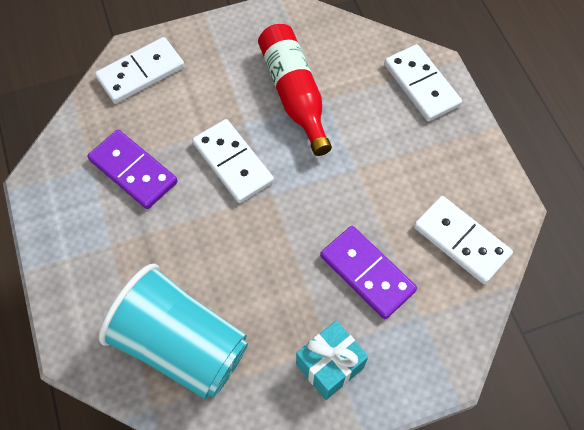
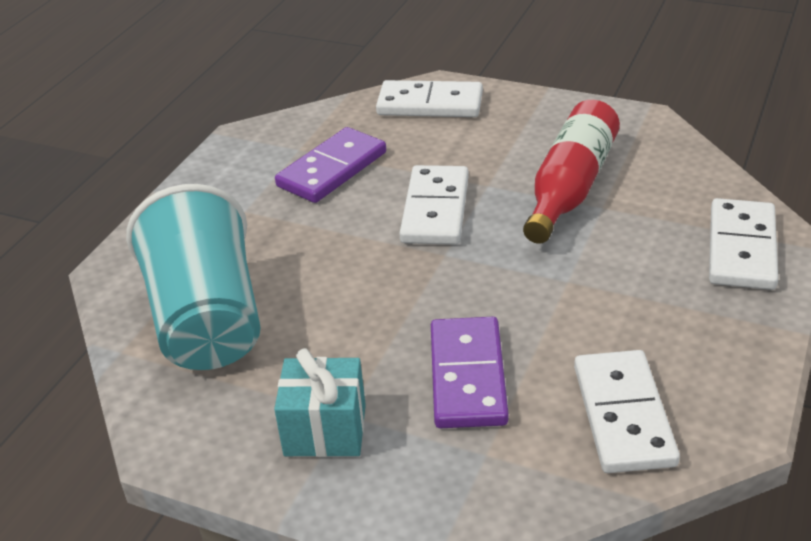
camera: 45 degrees right, 25 degrees down
purple domino [88,130,178,209] -> purple domino turned 45 degrees clockwise [275,127,386,203]

